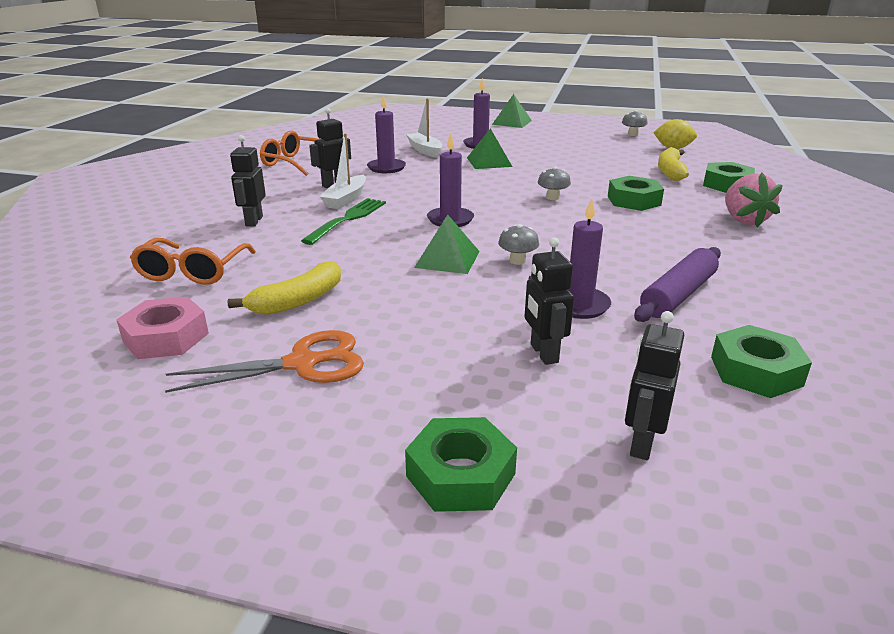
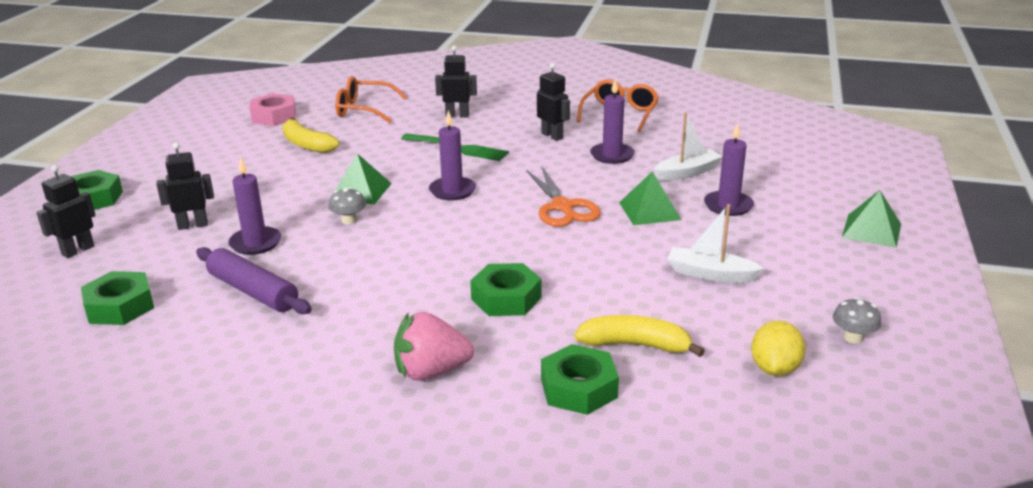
camera: 90 degrees right, 0 degrees up
orange scissors [165,330,364,393] -> orange scissors moved to [526,167,601,227]
white boat [319,133,366,209] -> white boat moved to [667,204,765,283]
grey mushroom [538,167,571,200] -> none
black robot [625,311,685,460] -> black robot turned 75 degrees counterclockwise [36,165,96,258]

